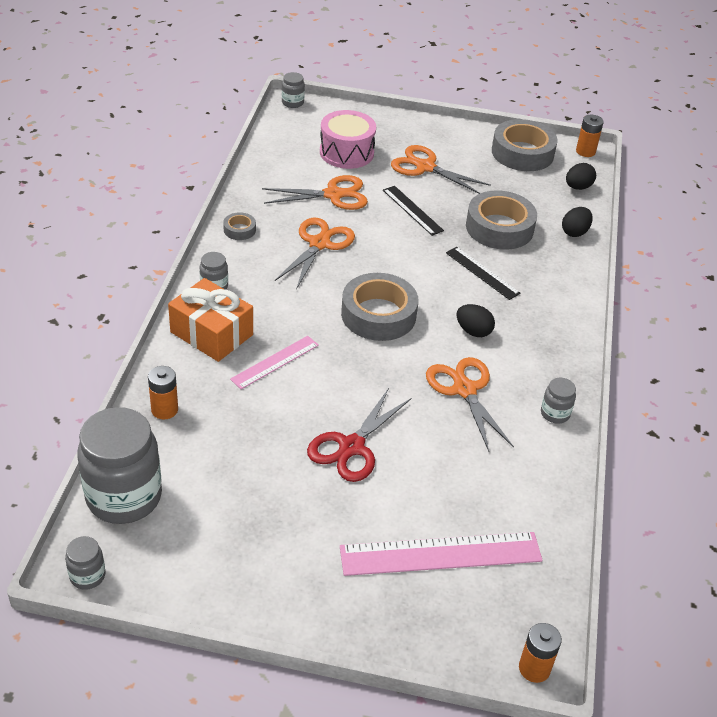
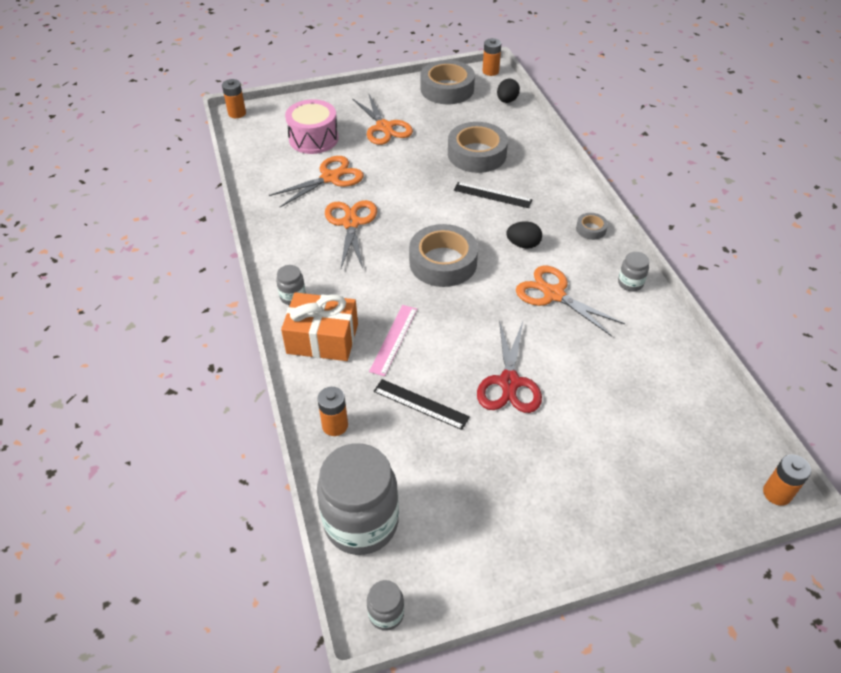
camera: 25 degrees left, 5 degrees up
grey tape [223,212,256,240] -> grey tape moved to [576,213,608,240]
grey jar [282,72,305,108] -> orange battery [222,79,246,118]
pink ruler [340,532,543,576] -> none
black ruler [383,186,444,236] -> black ruler moved to [373,379,470,430]
orange scissors [391,145,491,194] -> orange scissors turned 120 degrees counterclockwise [352,93,413,145]
black egg [562,207,593,237] -> none

